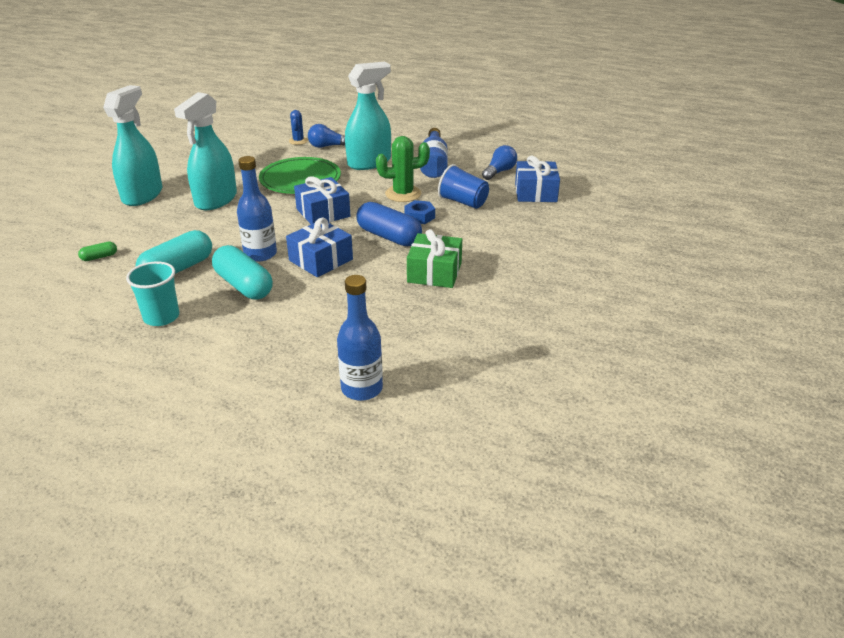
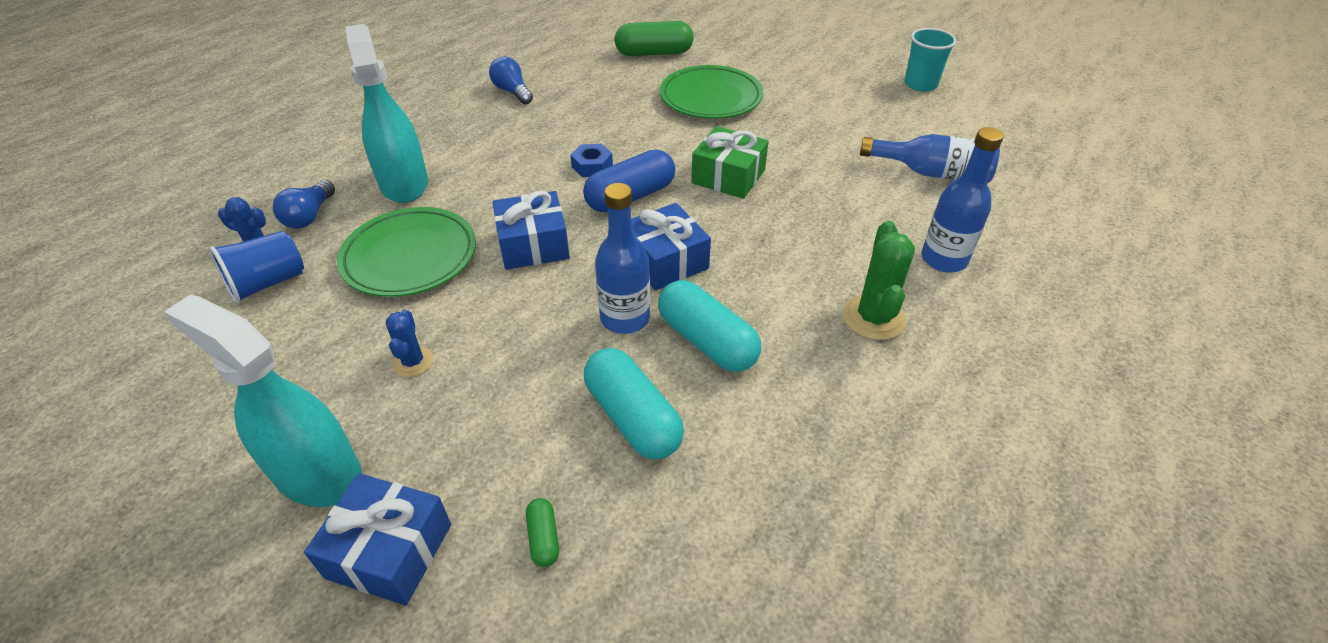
camera: 75 degrees left, 10 degrees up
turquoise cup [126,261,179,326] -> turquoise cup moved to [904,28,956,92]
turquoise spray bottle [174,92,237,210] -> blue cactus [386,310,433,377]
turquoise capsule [212,245,273,299] -> turquoise capsule turned 75 degrees clockwise [658,280,761,372]
green cactus [376,136,430,202] -> green cactus moved to [842,221,915,340]
blue bottle [420,128,448,178] -> blue bottle moved to [860,134,1000,183]
blue cup [438,164,489,209] -> blue cup moved to [209,231,304,304]
blue gift [515,156,560,202] -> blue gift moved to [304,473,451,605]
none -> green capsule [615,21,693,56]
none -> green plate [660,65,763,119]

